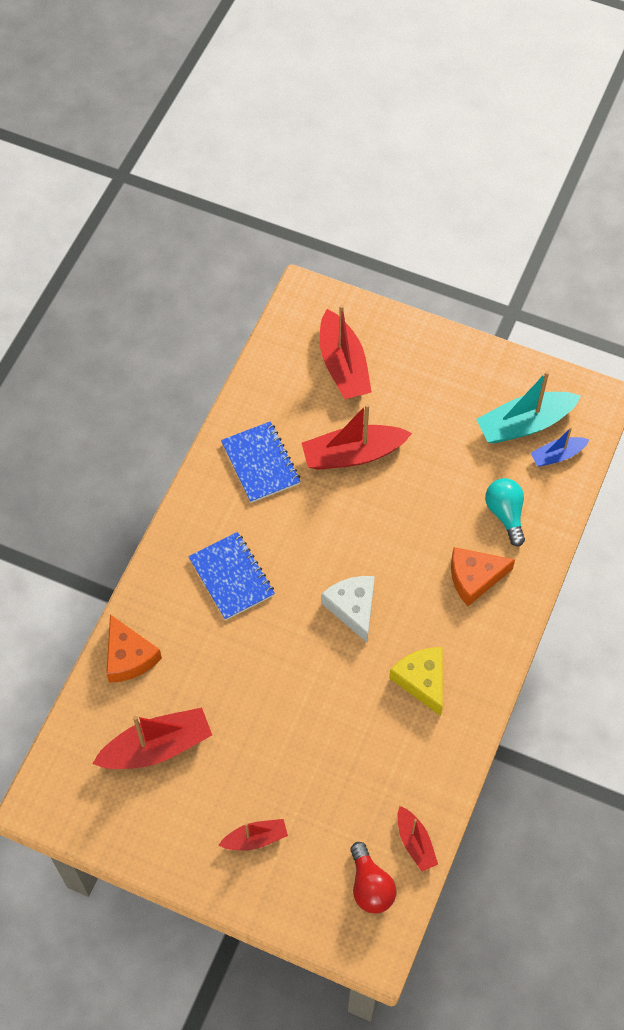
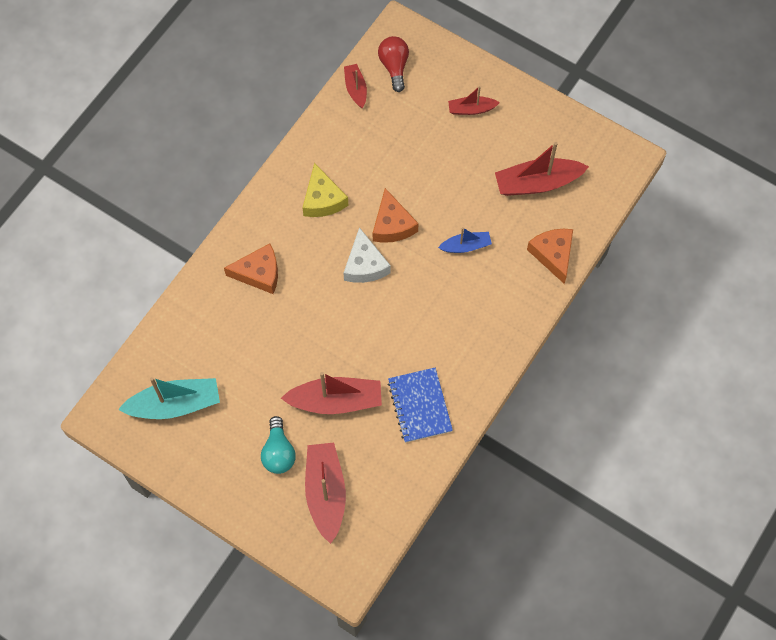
camera: 170 degrees left, 5 degrees up
blue notebook [188,532,275,620] -> none
turquoise light bulb [485,478,525,547] -> turquoise light bulb moved to [261,416,296,474]
blue boat [531,427,589,467] -> blue boat moved to [438,227,492,253]
none -> orange cheese [373,188,419,243]

